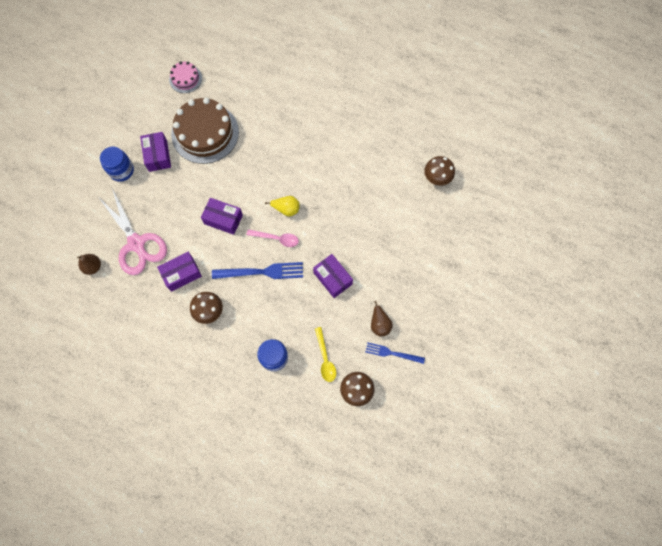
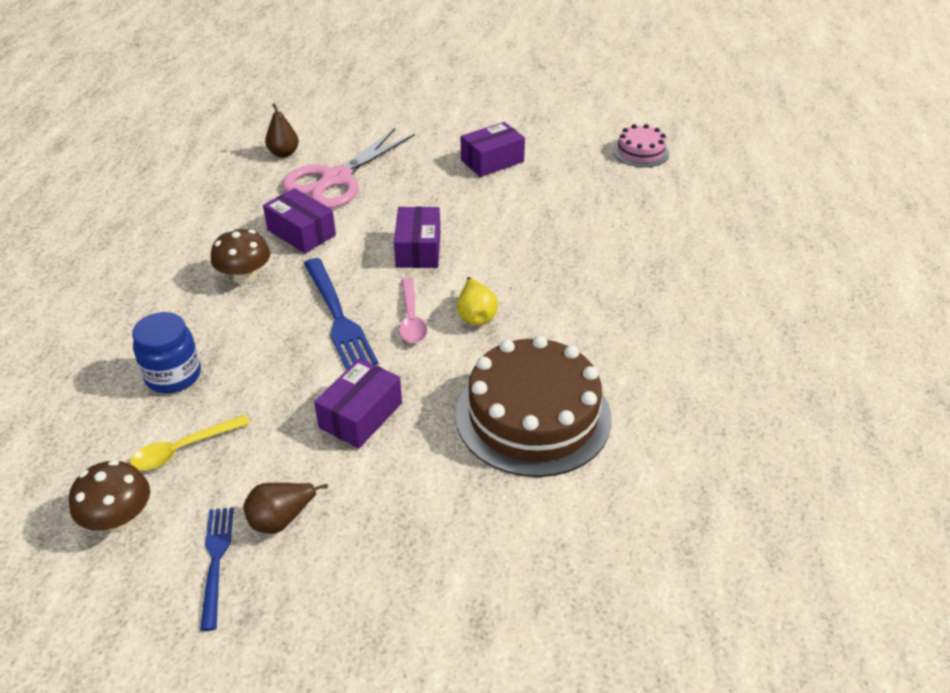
camera: 70 degrees right, 30 degrees down
blue jar [100,147,134,182] -> none
brown cake [171,98,239,164] -> brown cake moved to [455,335,612,477]
brown mushroom [424,156,455,186] -> none

